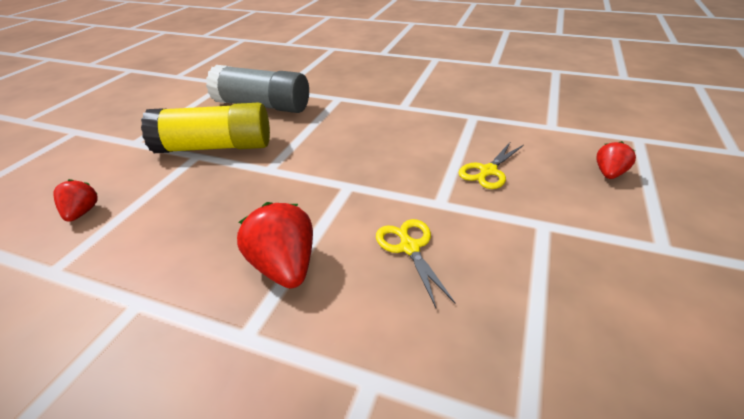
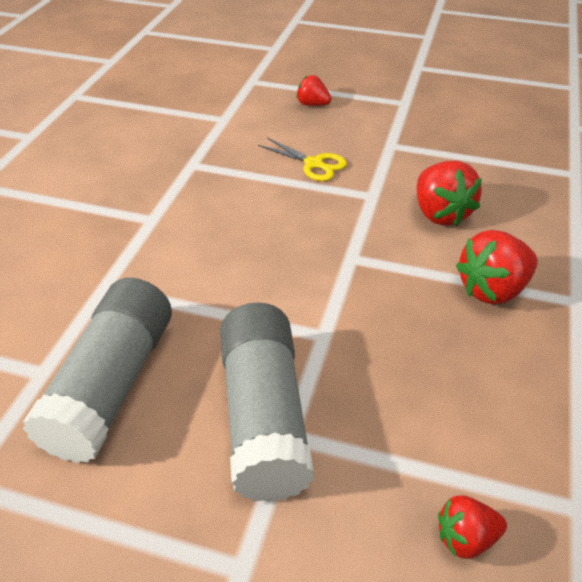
camera: 95 degrees left, 5 degrees up
yellow glue stick [141,102,270,153] -> grey glue stick [220,303,314,502]
yellow scissors [376,219,456,308] -> red strawberry [416,161,482,226]

